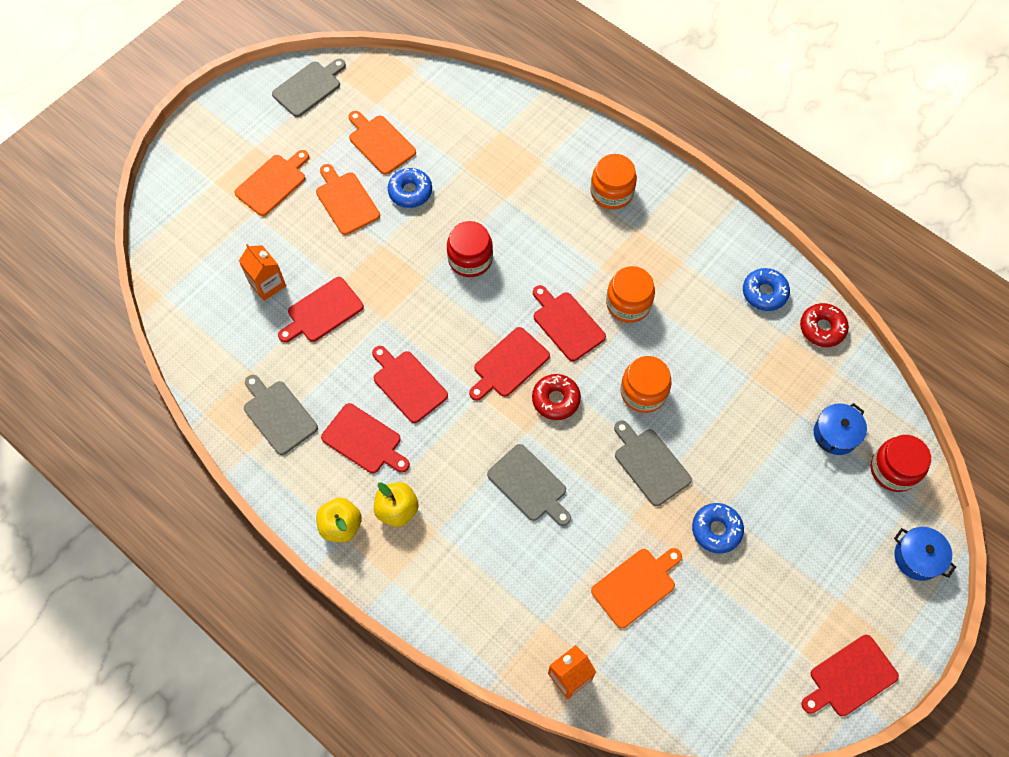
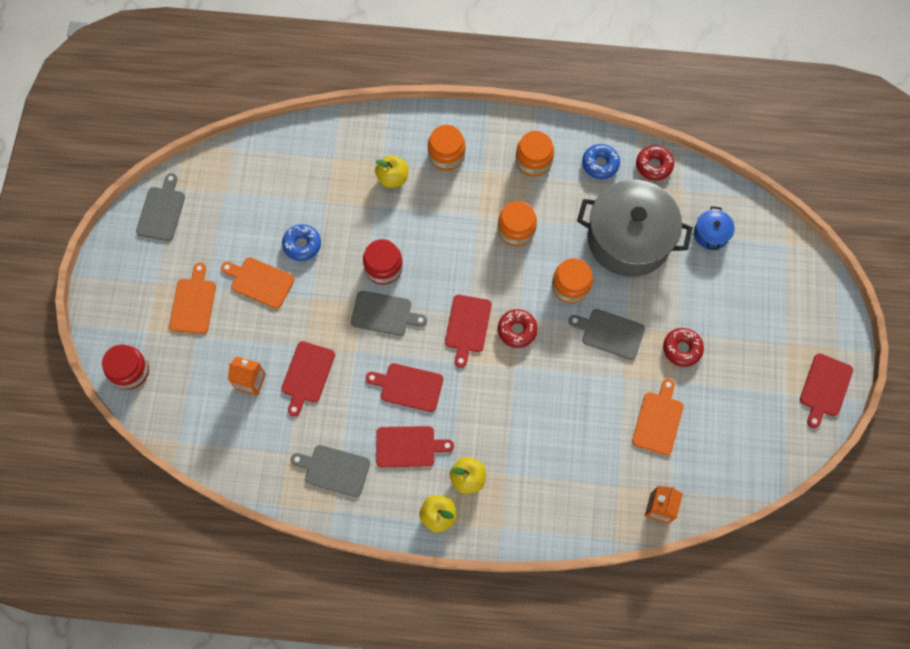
camera: 35 degrees left, 5 degrees up
orange cutting board [349,111,416,175] -> none
grey cutting board [487,444,571,526] -> grey cutting board moved to [351,291,427,336]
red cutting board [533,285,606,361] -> none
blue donut [692,503,744,554] -> red donut [663,328,704,367]
red jar [871,435,931,492] -> red jar moved to [102,344,149,390]
blue pot [894,527,956,581] -> none
none -> yellow apple [375,155,408,188]
none -> orange jar [516,131,554,176]
none -> grey pot [577,180,693,277]

